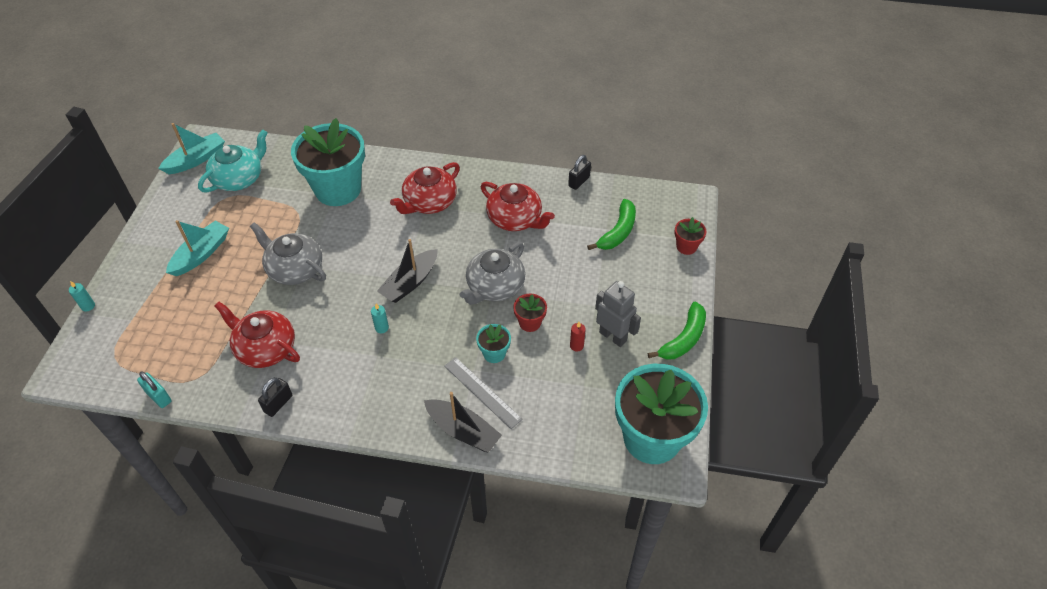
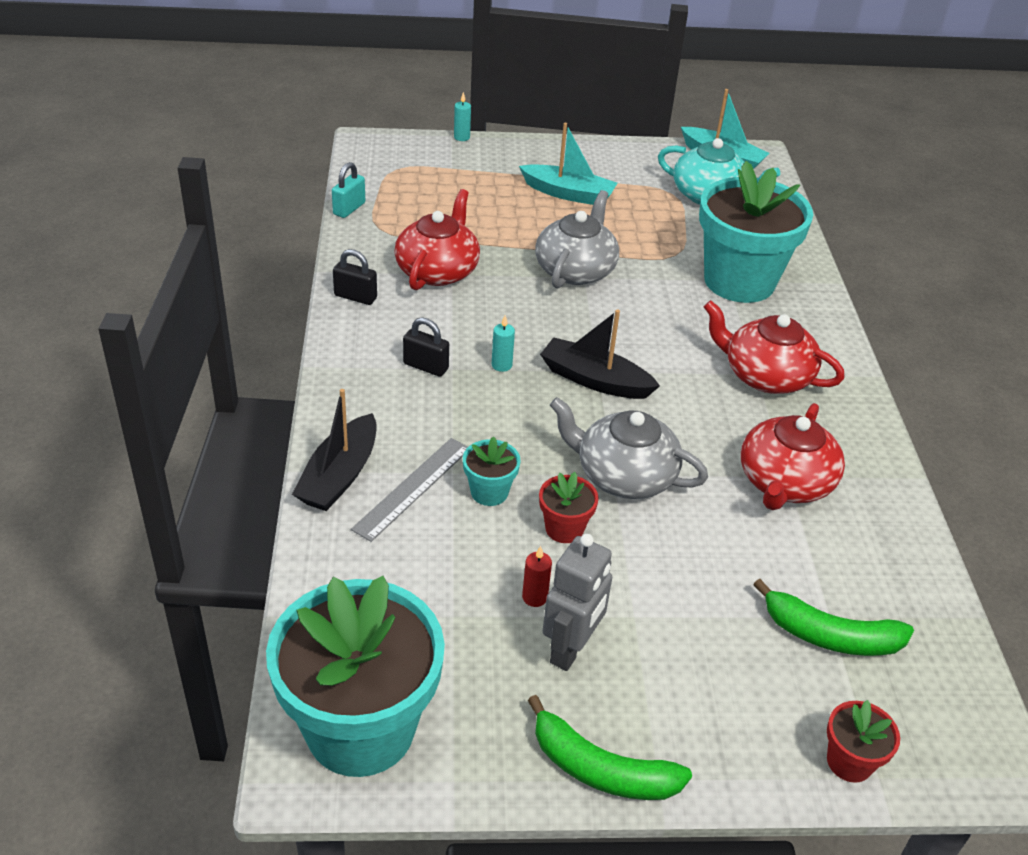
camera: 75 degrees right, 10 degrees down
black padlock [568,155,591,190] -> black padlock moved to [403,317,449,377]

